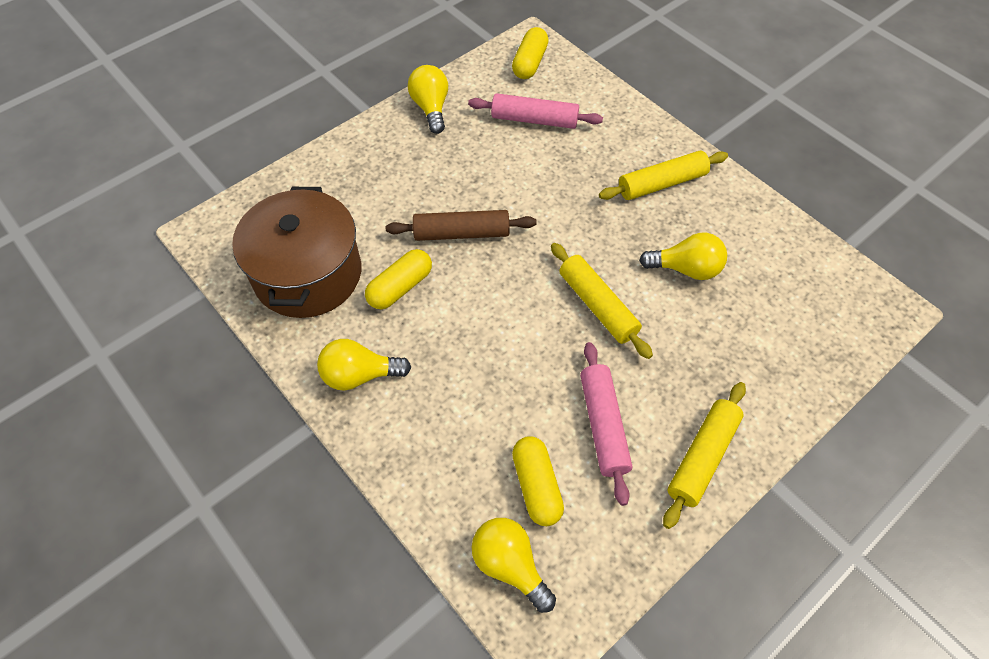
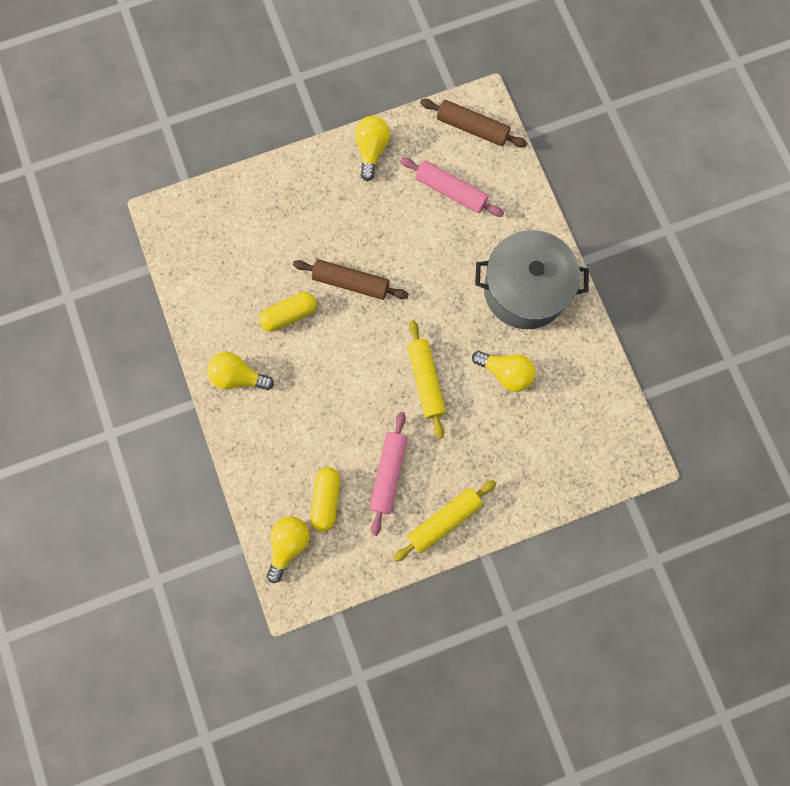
camera: 20 degrees right, 20 degrees up
brown pot [232,187,361,318] -> none
yellow light bulb [472,518,556,613] -> yellow light bulb turned 45 degrees clockwise [267,517,310,583]
yellow capsule [512,27,549,79] -> brown rolling pin [420,99,527,148]
yellow rolling pin [599,151,728,200] -> grey pot [475,230,589,329]

